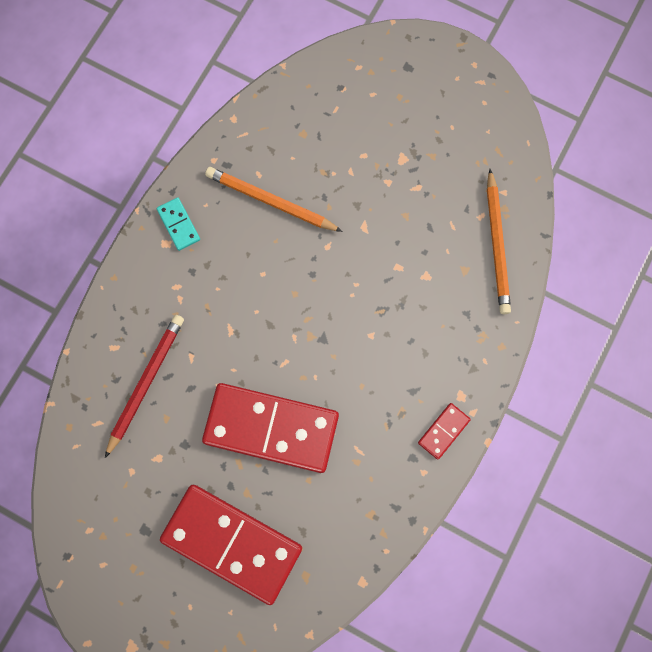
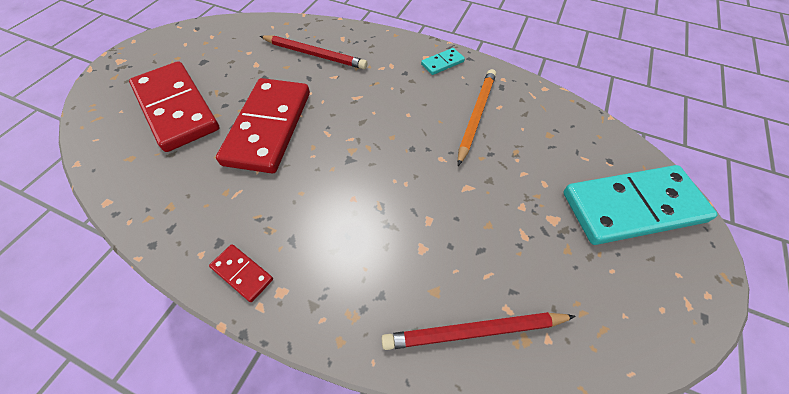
camera: 85 degrees right, 20 degrees down
red domino [160,485,302,605] -> red domino turned 60 degrees counterclockwise [129,61,219,152]
orange pencil [487,169,511,314] -> red pencil [381,312,576,350]
none -> turquoise domino [563,165,718,245]

